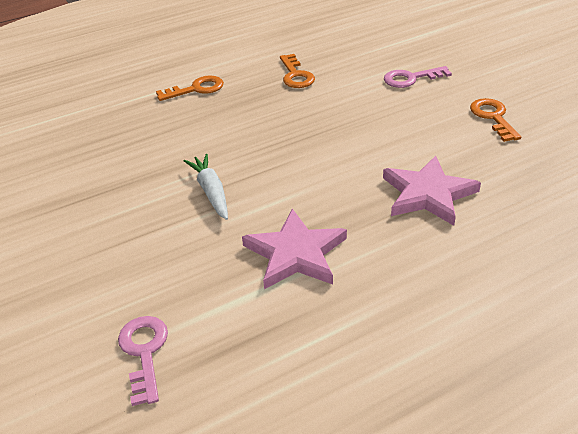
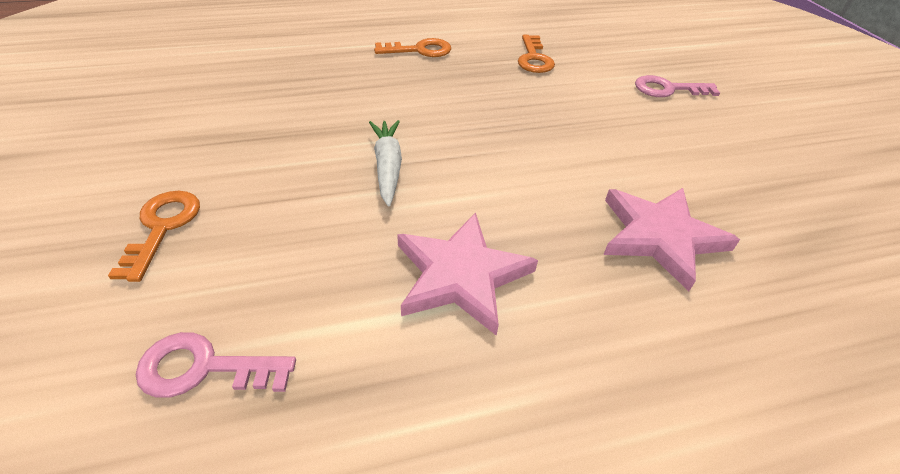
camera: 10 degrees right, 5 degrees up
pink key [118,316,168,406] -> pink key turned 90 degrees counterclockwise [136,332,296,398]
orange key [470,98,521,142] -> orange key moved to [108,191,200,282]

